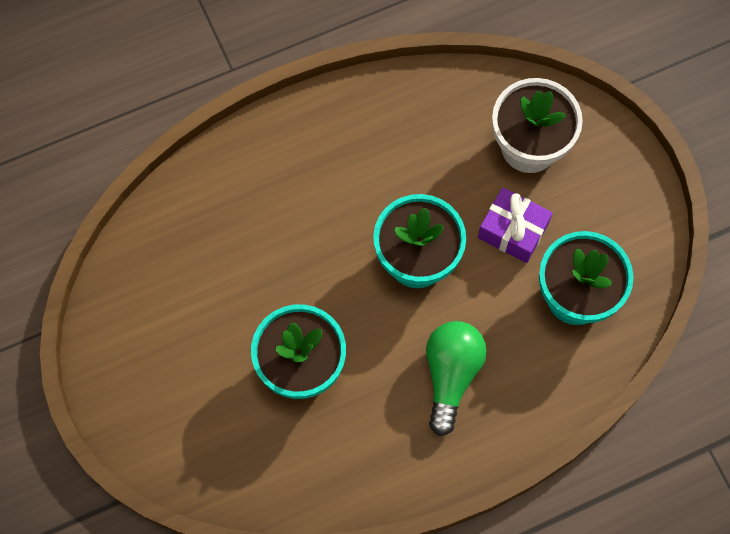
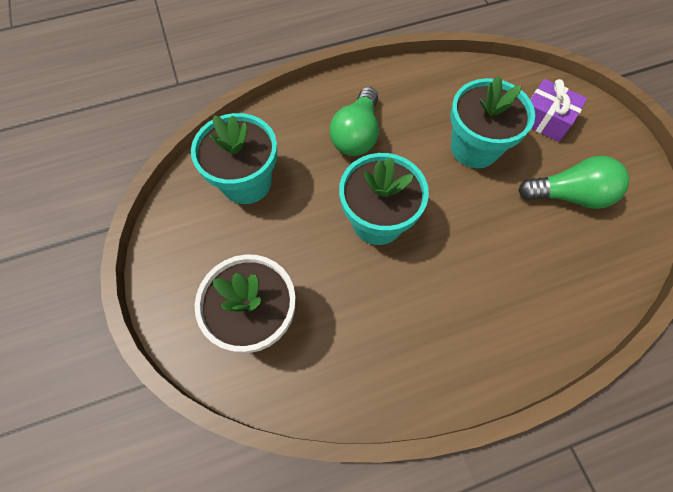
camera: 175 degrees left, 5 degrees down
purple gift [478,187,553,263] -> purple gift moved to [530,79,587,142]
none -> green light bulb [518,156,629,209]

